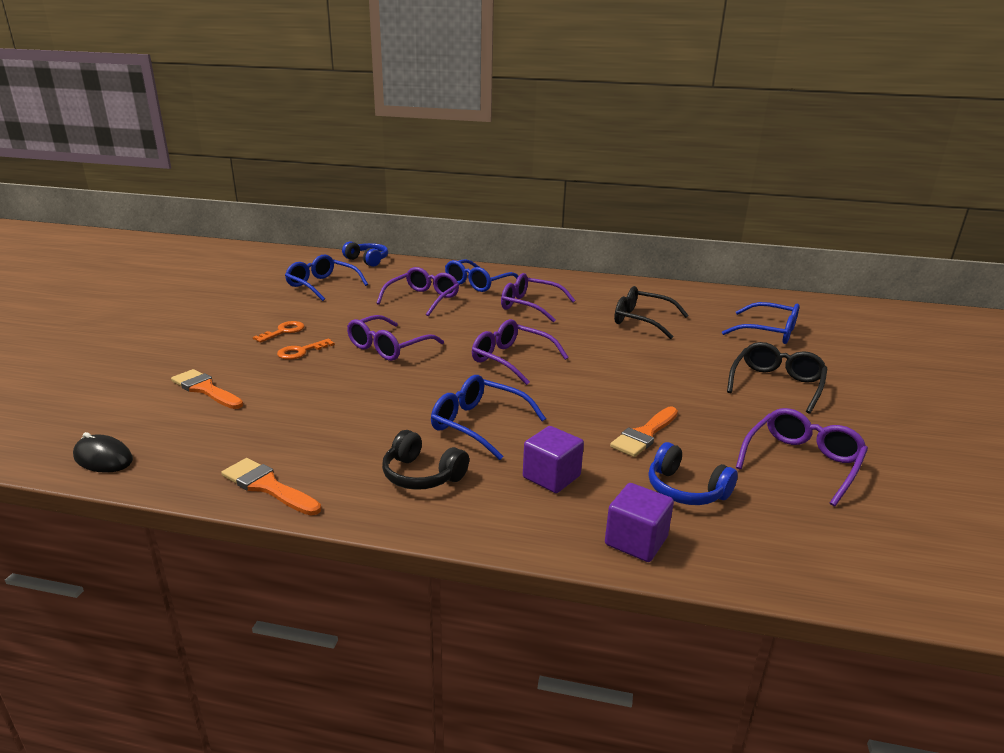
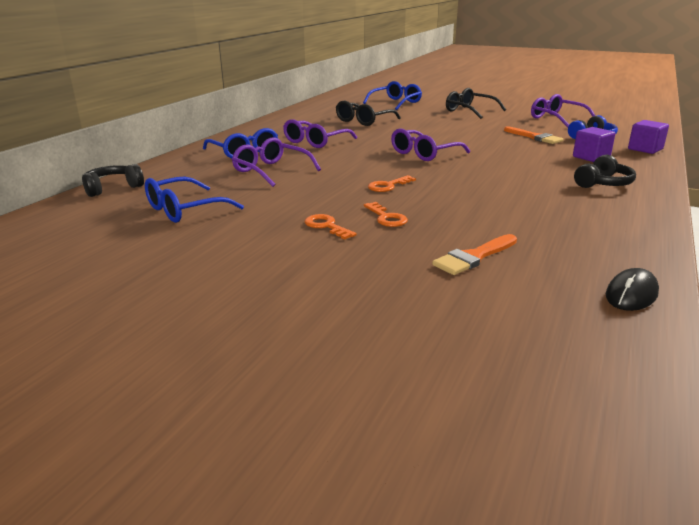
camera: 75 degrees left, 0 degrees up
orange brush [221,458,321,516] -> none
blue headphones [342,241,388,267] -> black headphones [82,164,144,197]
purple glasses [347,315,444,361] -> orange key [368,175,416,192]
blue glasses [431,375,546,460] -> none

